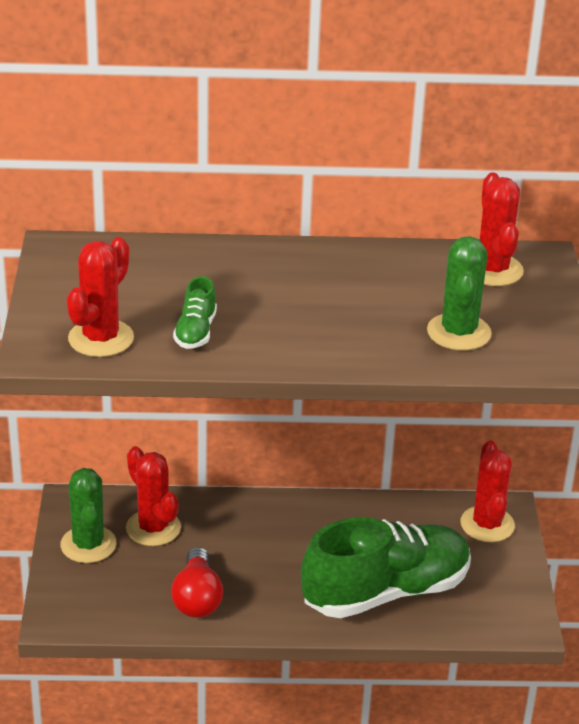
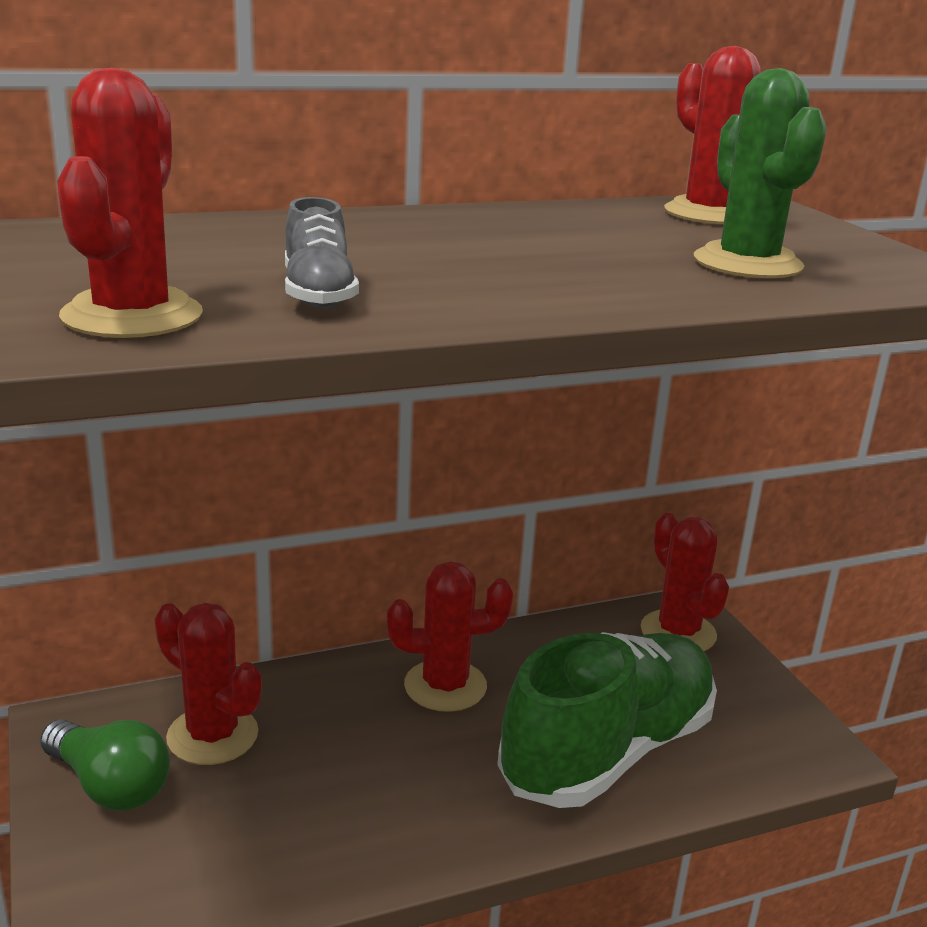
camera: 20 degrees left, 10 degrees down
green cactus [60,468,116,563] -> green light bulb [40,719,170,811]
red light bulb [171,547,223,618] -> none
green shoe [173,276,217,349] -> grey shoe [285,197,359,308]
none -> red cactus [387,561,513,712]

